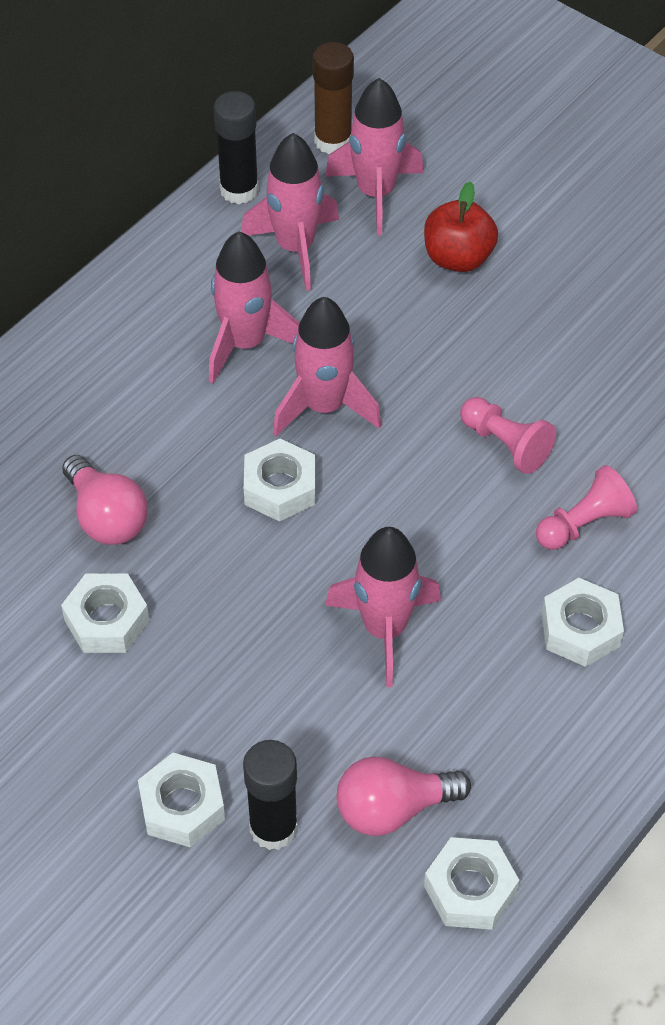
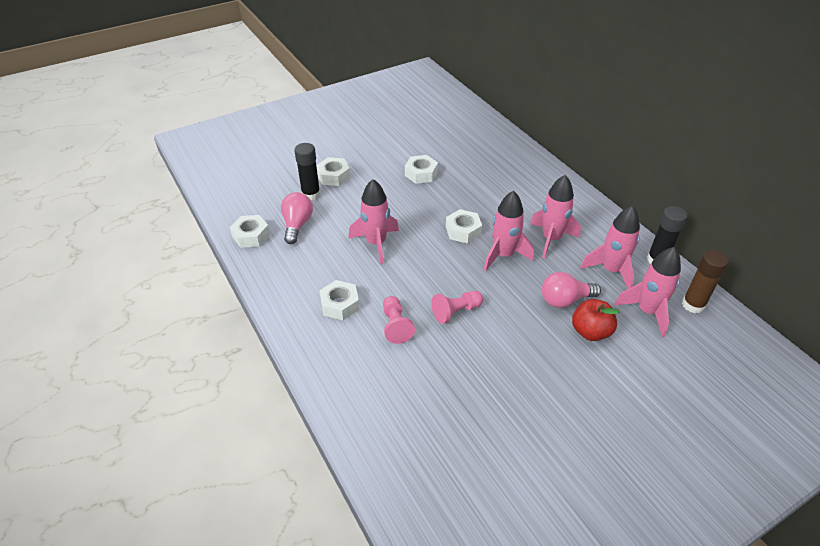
camera: 110 degrees right, 10 degrees down
pink light bulb [62,455,148,545] -> pink light bulb moved to [542,272,601,308]

